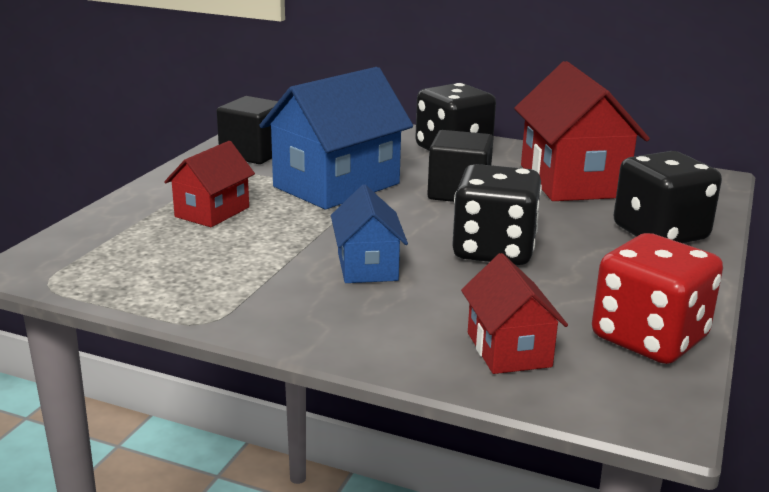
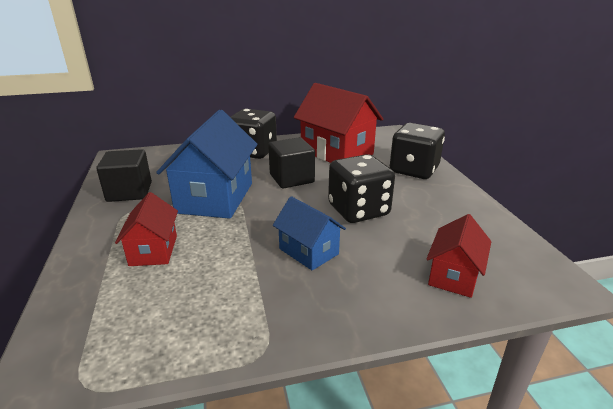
camera: 35 degrees left, 5 degrees up
red house [461,253,568,374] -> red house turned 75 degrees clockwise [427,214,491,298]
red dice [592,233,723,364] -> none

